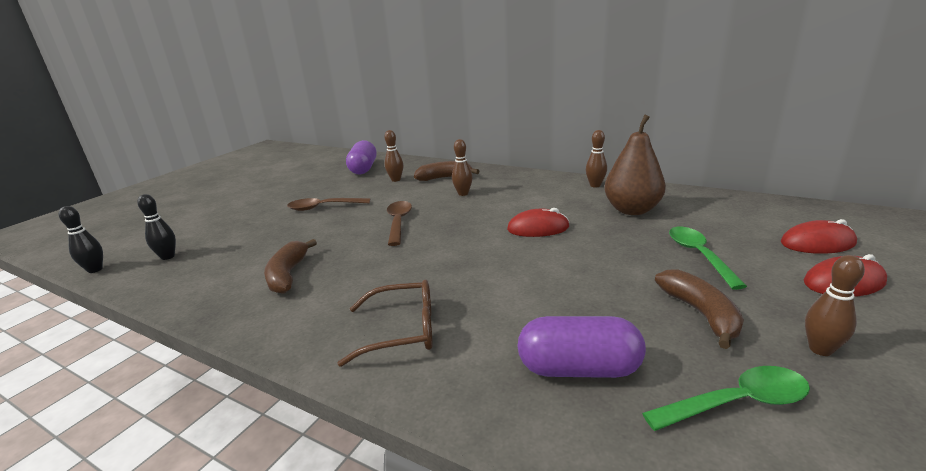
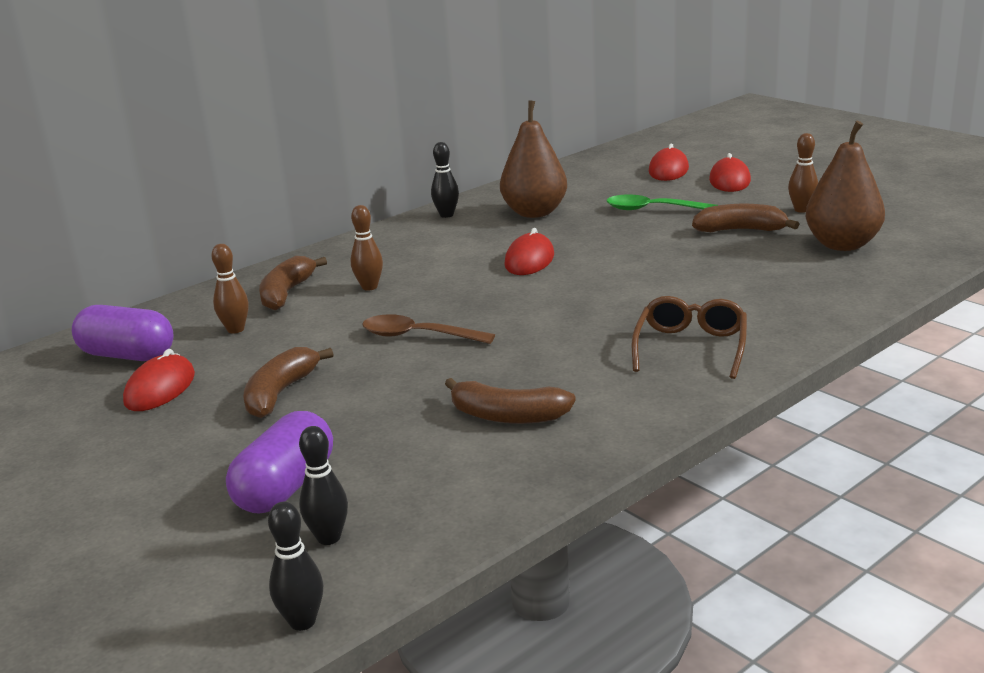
camera: 70 degrees left, 0 degrees up
brown spoon [287,198,370,211] -> brown banana [243,347,333,418]
purple capsule [517,316,646,378] -> purple capsule moved to [226,411,333,514]
brown bowling pin [586,130,607,188] -> black bowling pin [431,142,459,218]
green spoon [642,366,810,431] -> brown pear [805,121,885,251]
none -> red mouse [123,349,195,411]

